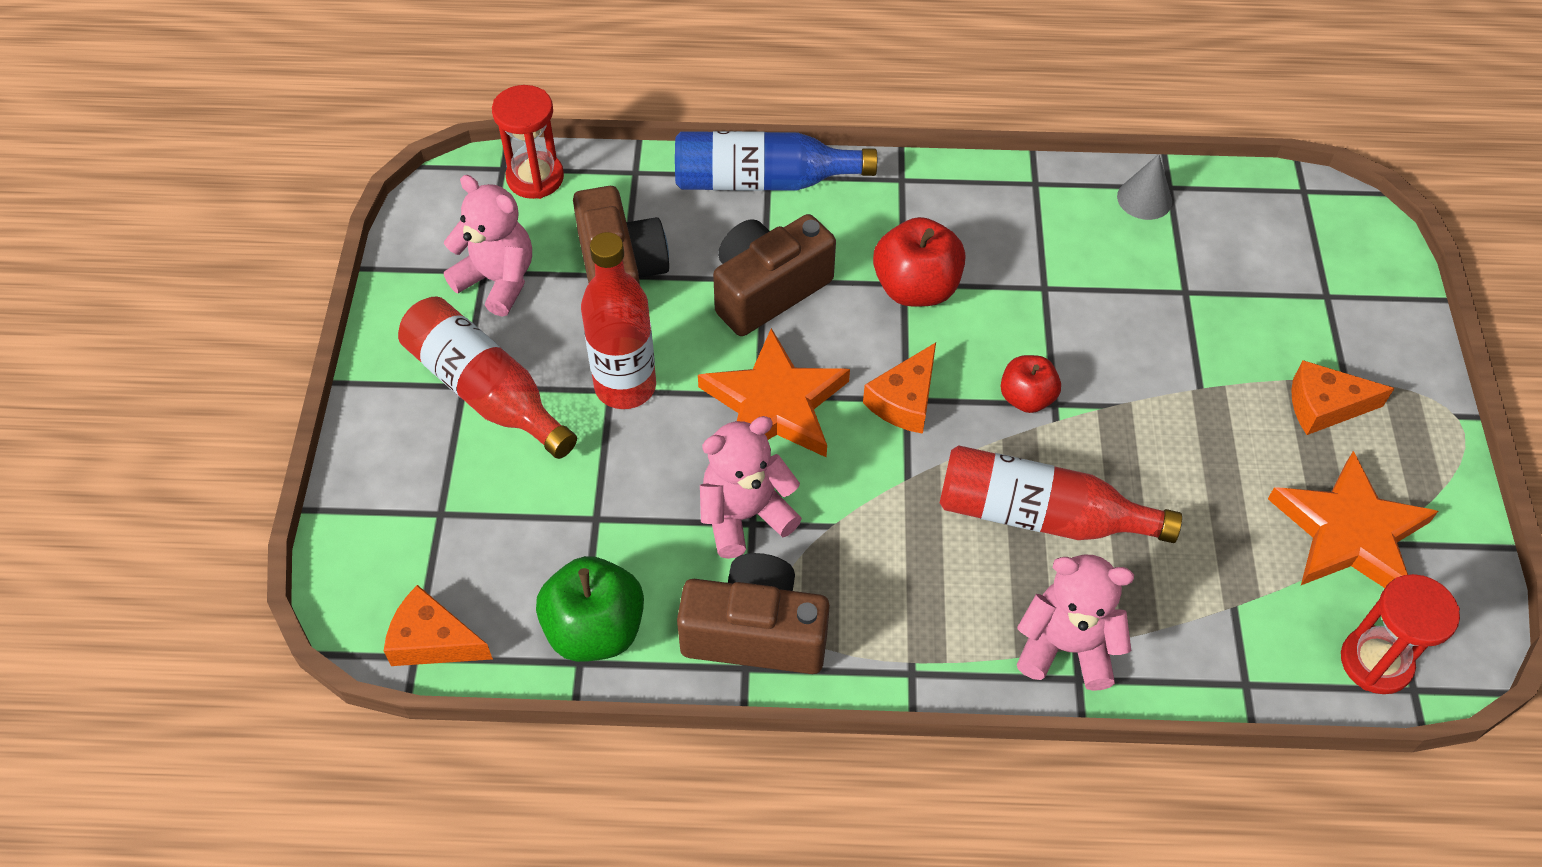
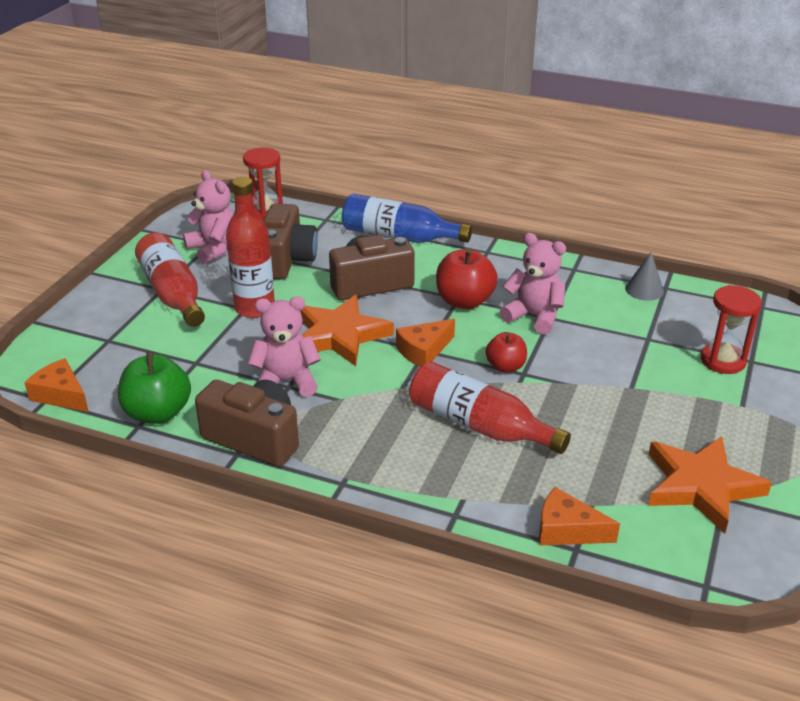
camera: 20 degrees right, 20 degrees down
pink teddy bear [1017,555,1134,691] -> pink teddy bear moved to [500,233,566,334]
orange cheese [1291,360,1394,435] -> orange cheese moved to [539,487,620,546]
red hourglass [1341,574,1460,694] -> red hourglass moved to [701,285,762,374]

